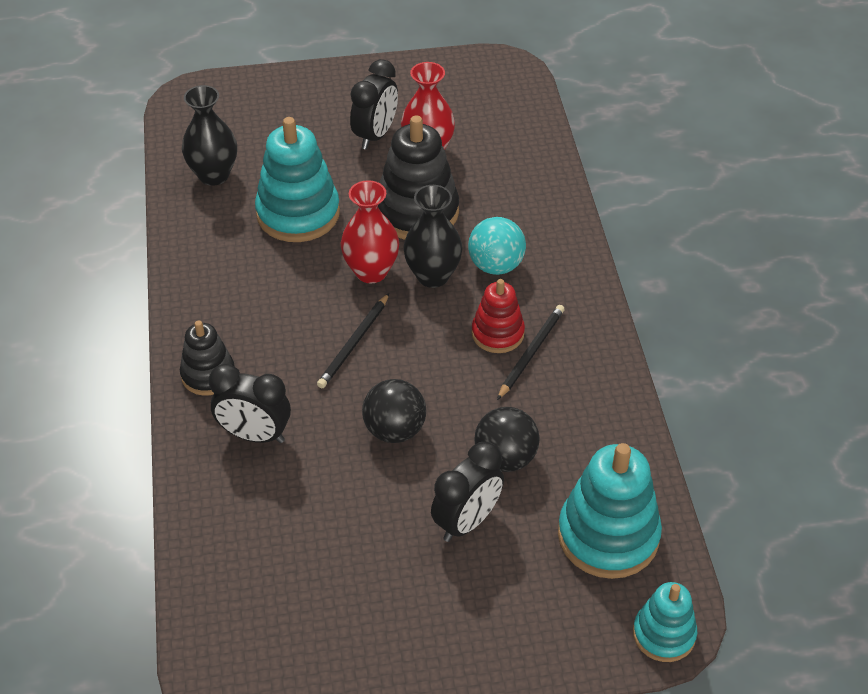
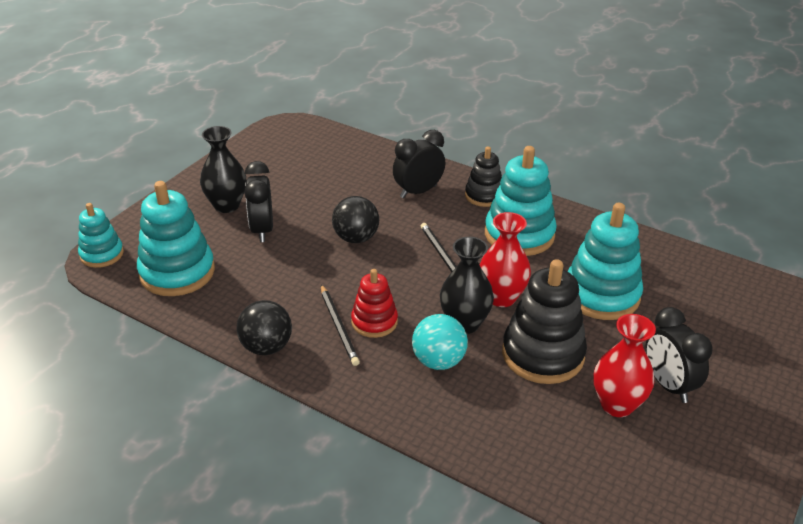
camera: 130 degrees right, 10 degrees down
black vase [182,85,237,186] -> black vase moved to [200,126,246,213]
black ball [474,407,540,472] -> black ball moved to [237,300,292,355]
none -> turquoise stacking toy [485,146,557,256]

